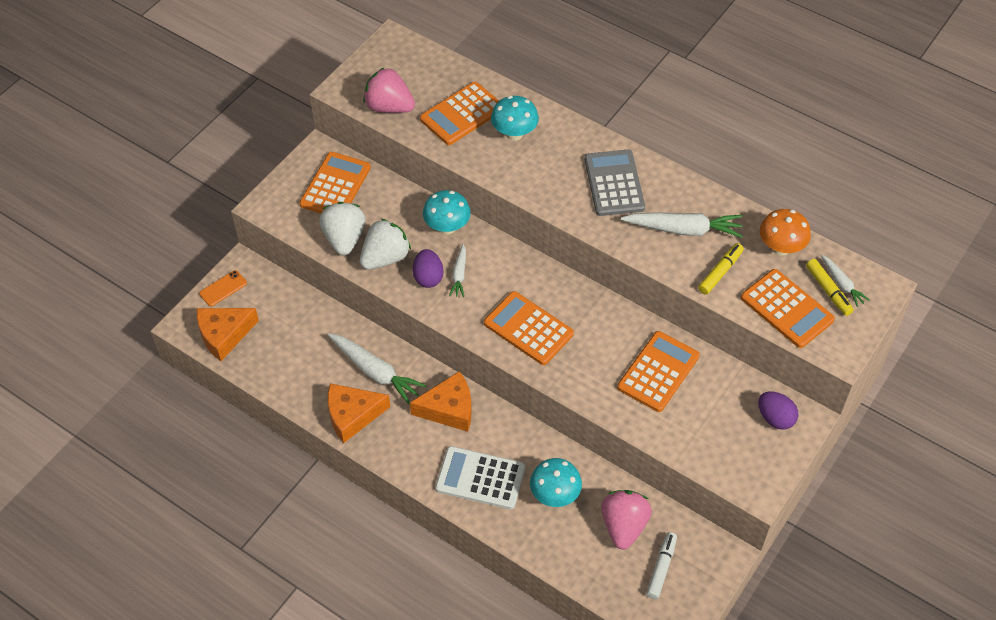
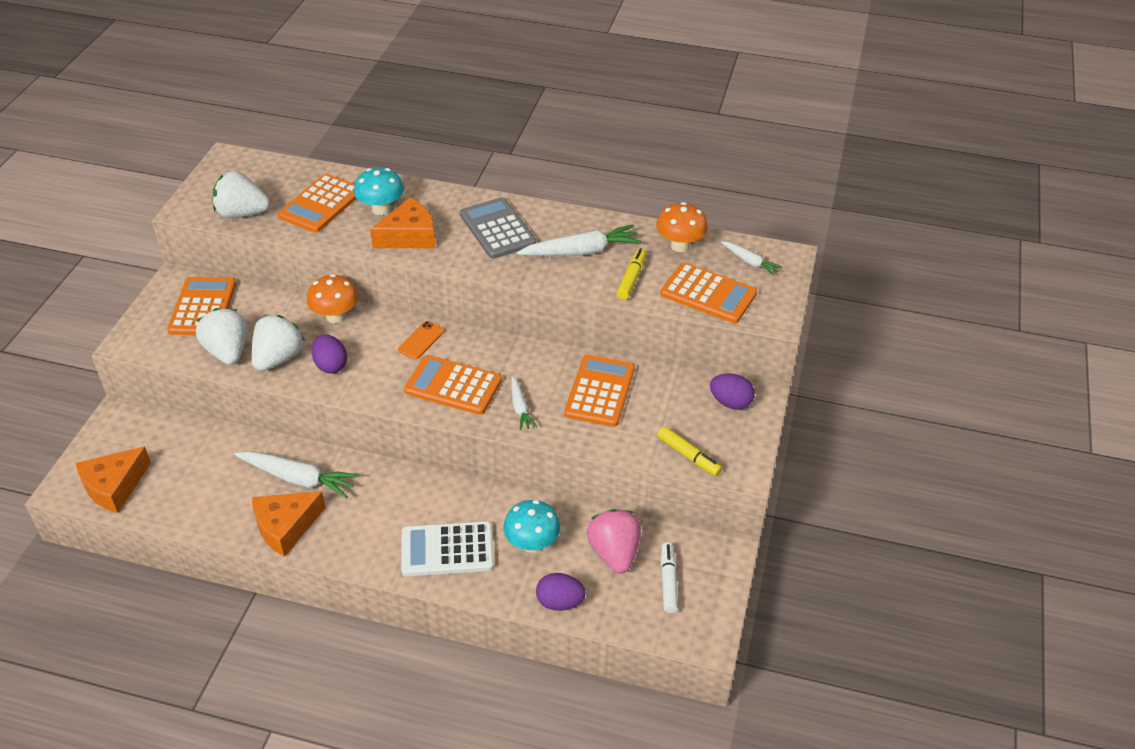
camera: 20 degrees left, 10 degrees down
orange phone [199,270,247,306] -> orange phone moved to [398,321,444,359]
pink strawberry [363,67,415,113] -> white strawberry [213,171,270,218]
orange cheese [410,371,472,432] -> orange cheese moved to [370,197,435,248]
turquoise mushroom [423,190,471,234] -> orange mushroom [307,274,358,323]
white carrot [449,244,466,297] -> white carrot moved to [511,376,537,430]
yellow marker [806,259,854,316] -> yellow marker moved to [657,426,722,476]
none -> purple egg [536,573,586,611]

